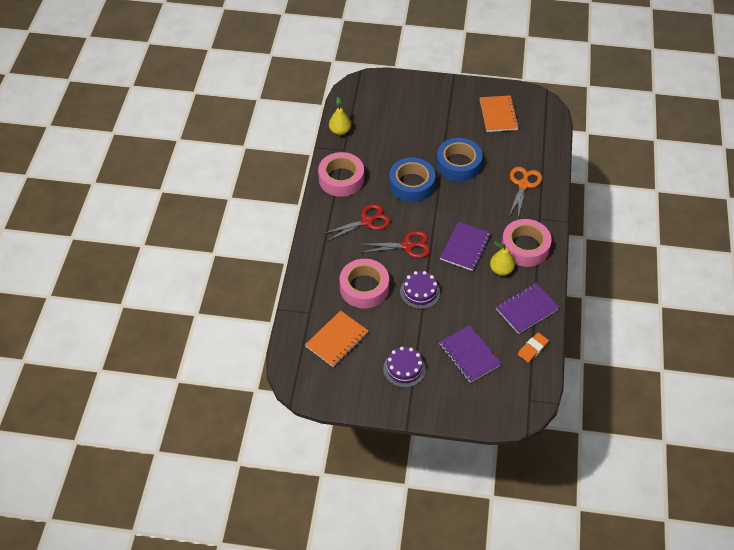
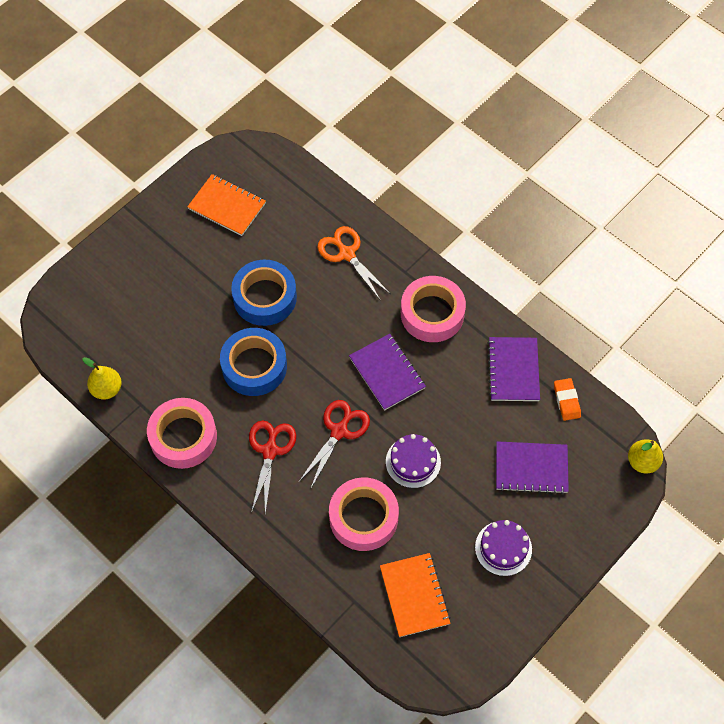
camera: 55 degrees left, 10 degrees up
yellow pear [490,241,515,276] -> yellow pear moved to [628,440,663,473]

